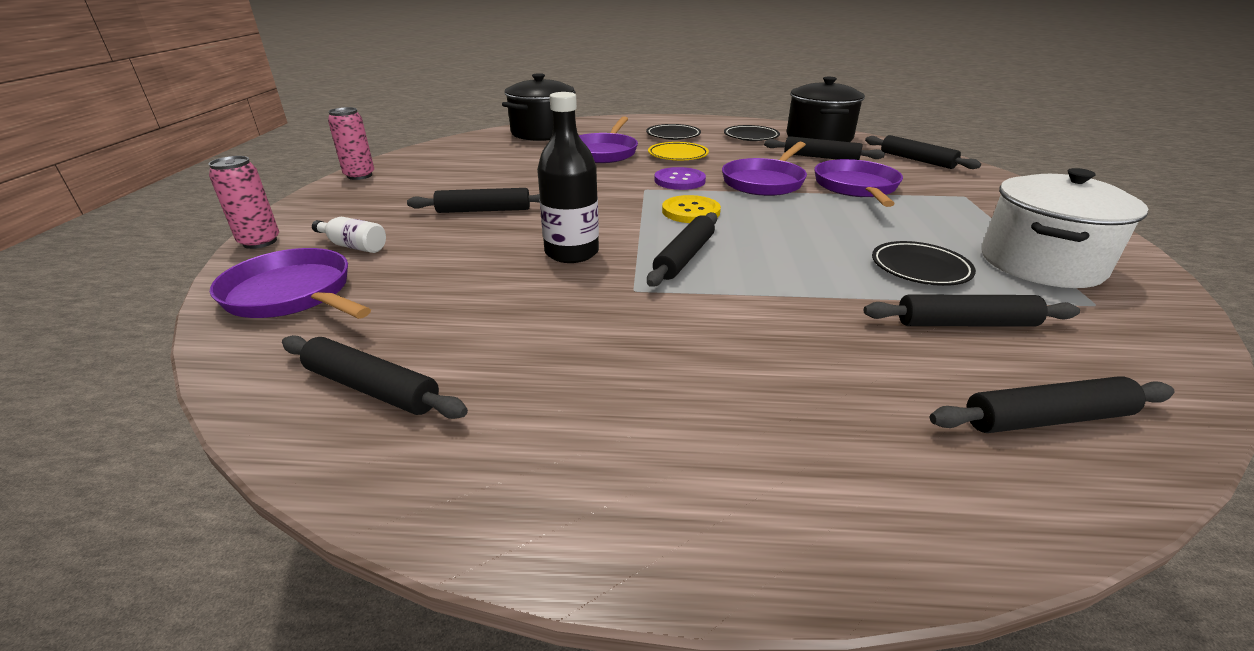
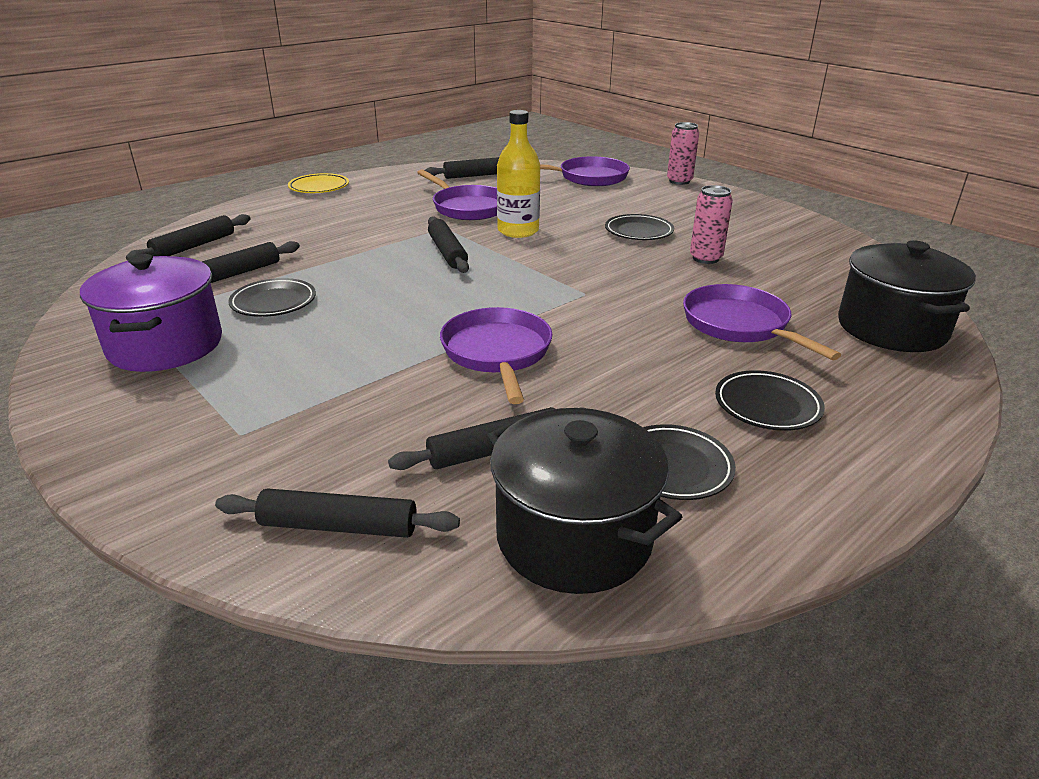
camera: 135 degrees right, 0 degrees up
white bottle [312,217,386,253] -> none
pink can [328,107,374,180] -> pink can moved to [690,185,733,264]
black rolling pin [407,188,540,213] -> black plate [605,214,674,240]
black bottle [537,92,599,263] -> yellow bottle [497,110,540,238]
yellow plate [648,142,709,161] -> yellow plate moved to [288,173,349,193]
purple button [654,167,706,190] -> none
yellow button [662,195,721,223] -> none
purple pan [814,159,903,207] -> purple pan moved to [417,170,497,220]
white pot [982,168,1148,288] -> purple pot [80,254,222,372]

